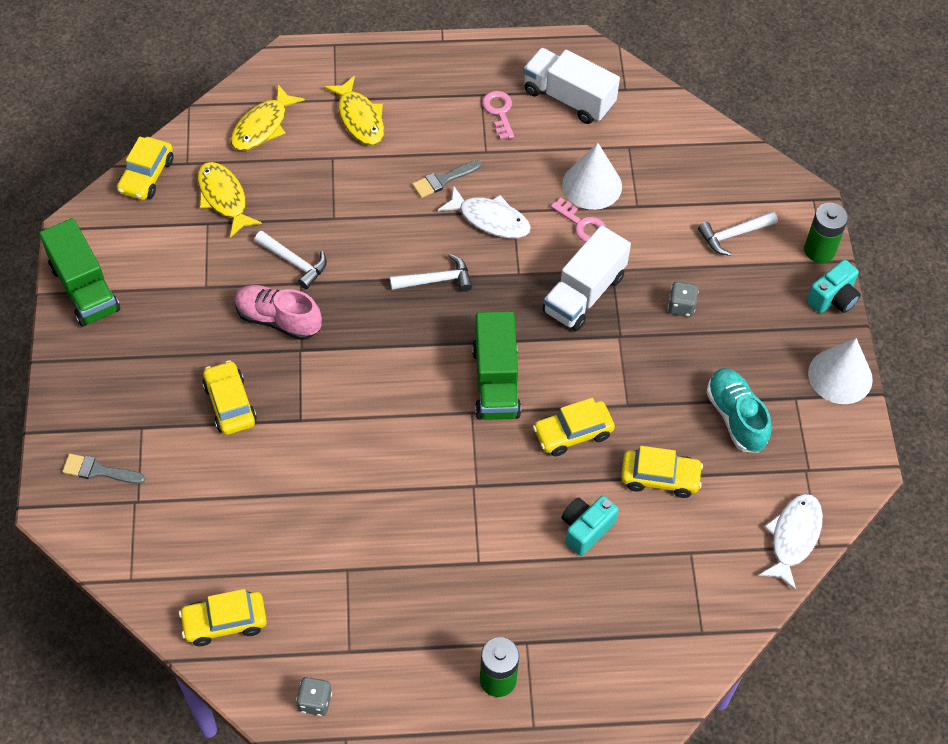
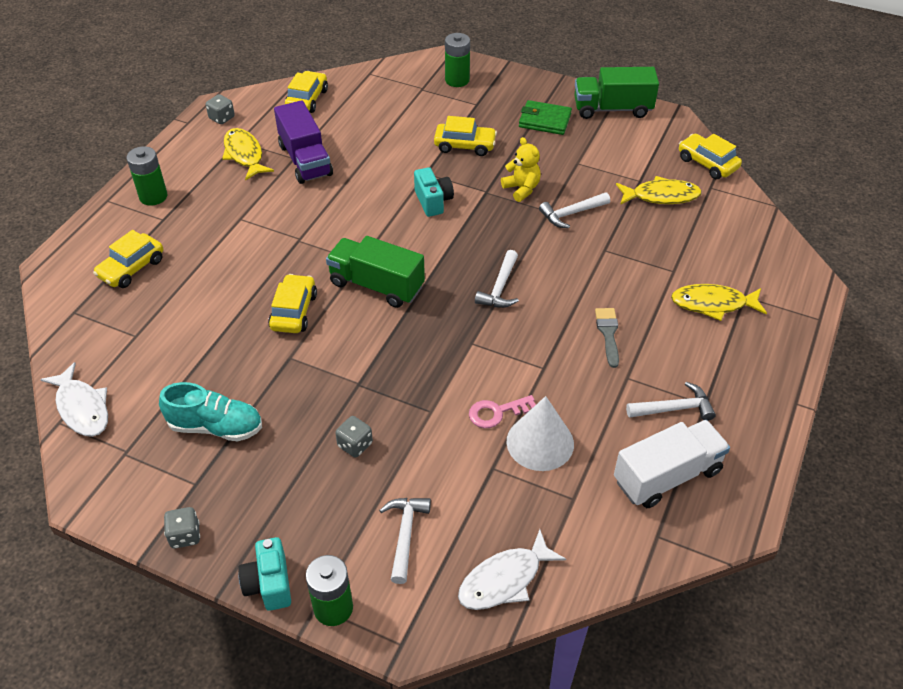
camera: 120 degrees right, 10 degrees down
grey brush [62,454,146,484] -> green battery [445,33,470,87]
yellow fish [231,85,305,151] -> yellow fish moved to [222,128,274,181]
pink shoe [234,285,322,340] -> yellow teddy bear [501,137,541,202]
white fish [438,185,531,238] -> white fish moved to [458,529,566,610]
pink key [482,91,514,140] -> white hammer [626,382,716,421]
white truck [543,225,631,331] -> none
turquoise camera [562,496,618,556] -> turquoise camera moved to [414,167,454,217]
yellow car [621,446,703,498] -> yellow car moved to [93,230,163,288]
white cone [808,338,873,404] -> grey dice [164,507,200,548]
none -> purple truck [274,100,333,184]
none -> green wallet [519,100,572,135]

